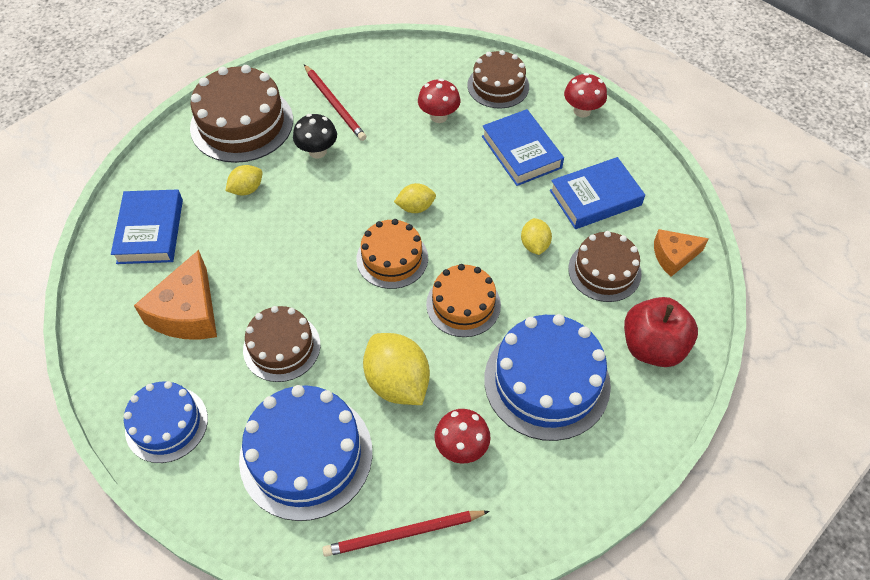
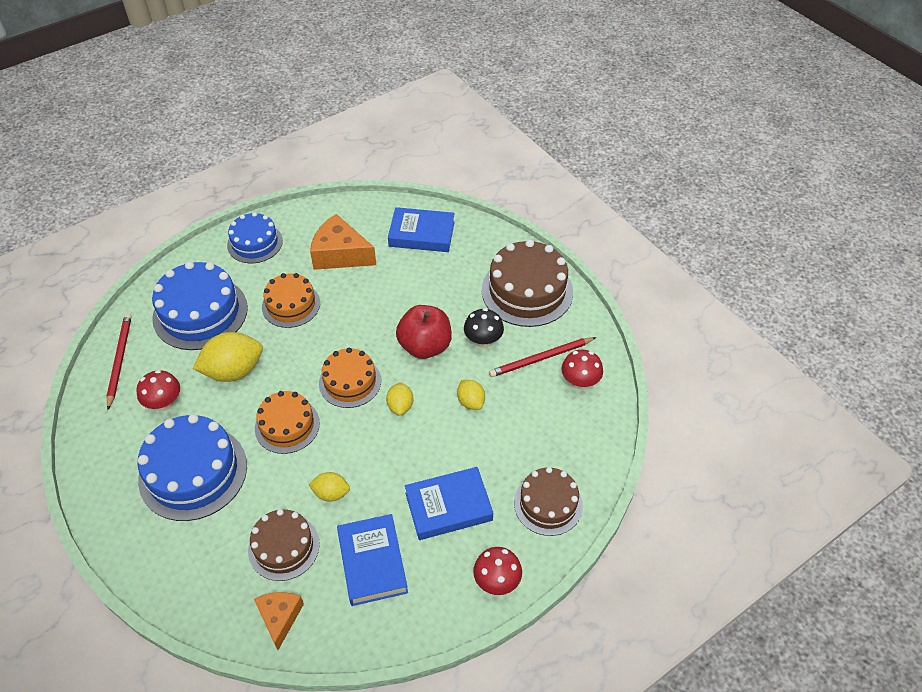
camera: 100 degrees right, 5 degrees down
yellow lemon [225,165,262,196] -> yellow lemon moved to [457,380,485,410]
brown cake [243,306,320,382] -> orange cake [262,273,320,328]
red mushroom [418,78,460,123] -> red mushroom moved to [561,350,603,390]
red apple [624,297,698,367] -> red apple moved to [396,305,452,359]

